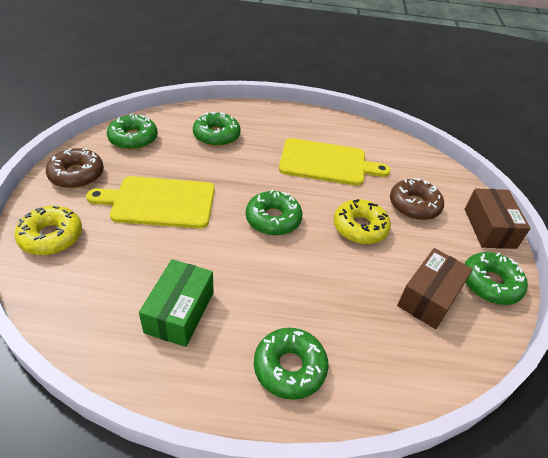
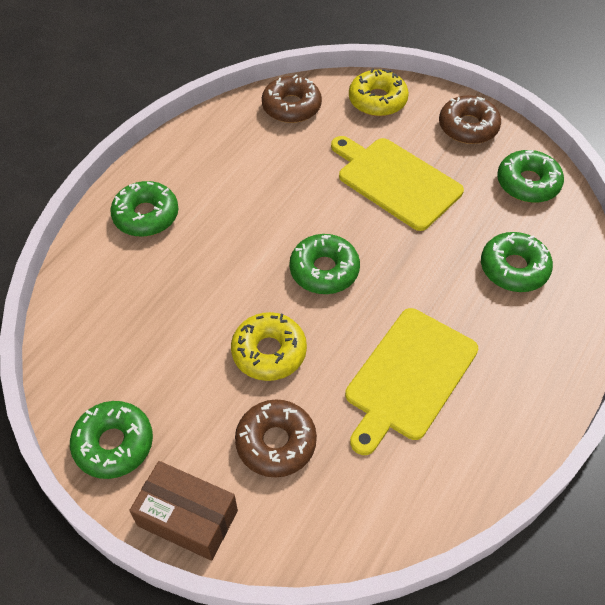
camera: 120 degrees right, 10 degrees up
yellow cutting board [86,176,215,229] -> yellow cutting board turned 75 degrees counterclockwise [331,136,464,231]
green box [139,259,214,347] -> none
brown box [397,248,473,329] -> none
none -> brown donut [262,75,322,123]

